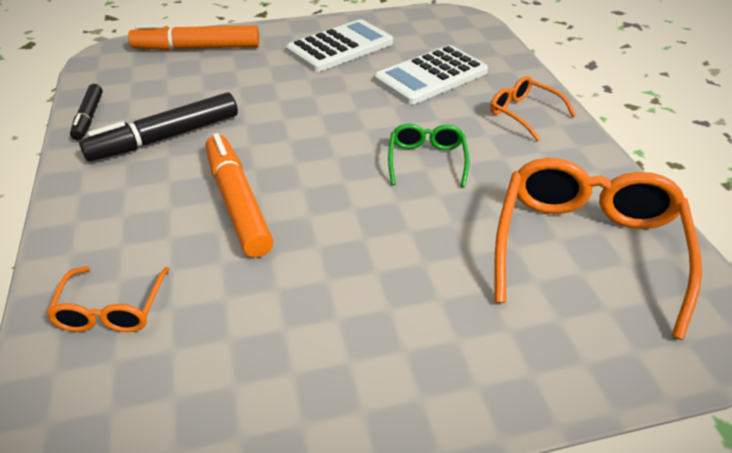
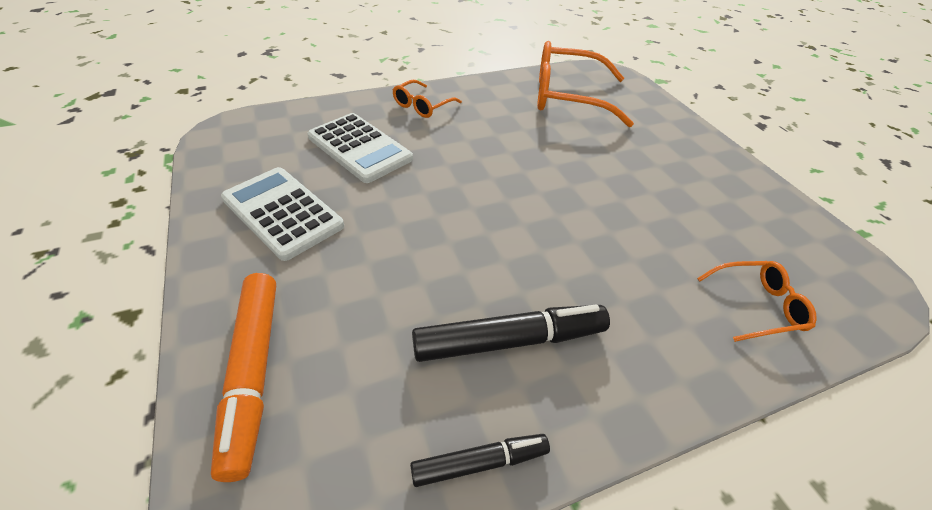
camera: 100 degrees left, 5 degrees up
black marker [79,92,238,161] -> black marker turned 60 degrees counterclockwise [412,305,610,362]
orange marker [205,133,274,258] -> none
green glasses [388,124,469,188] -> none

